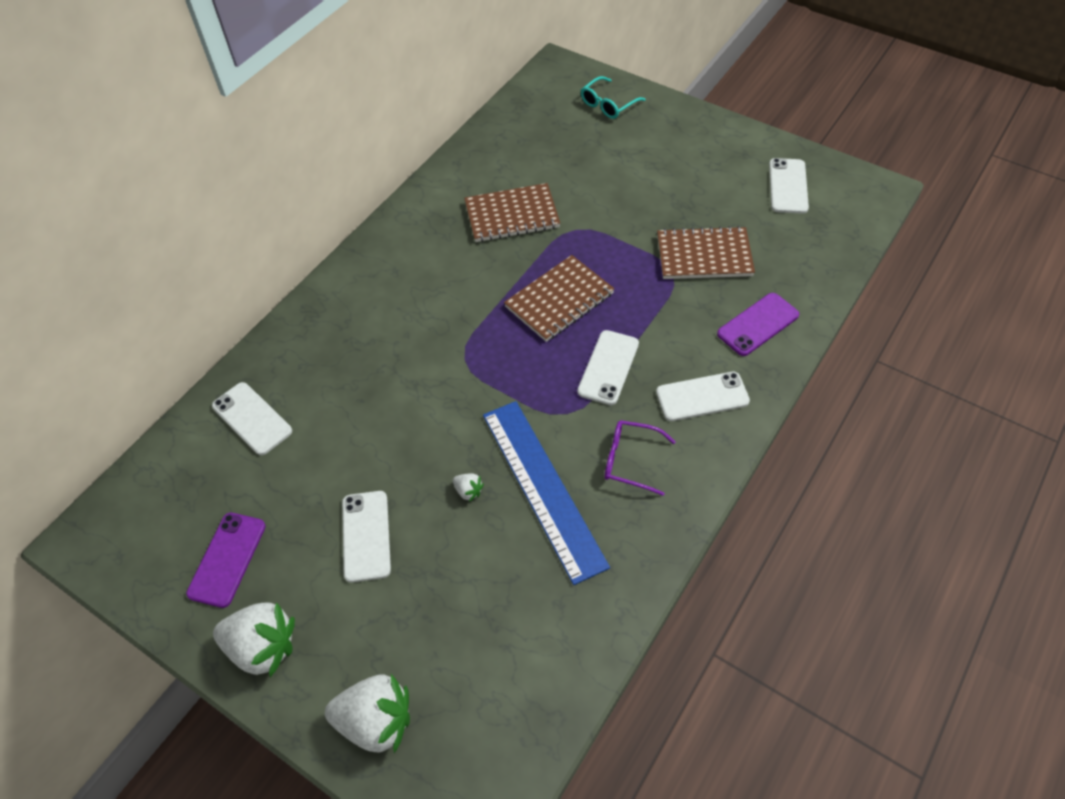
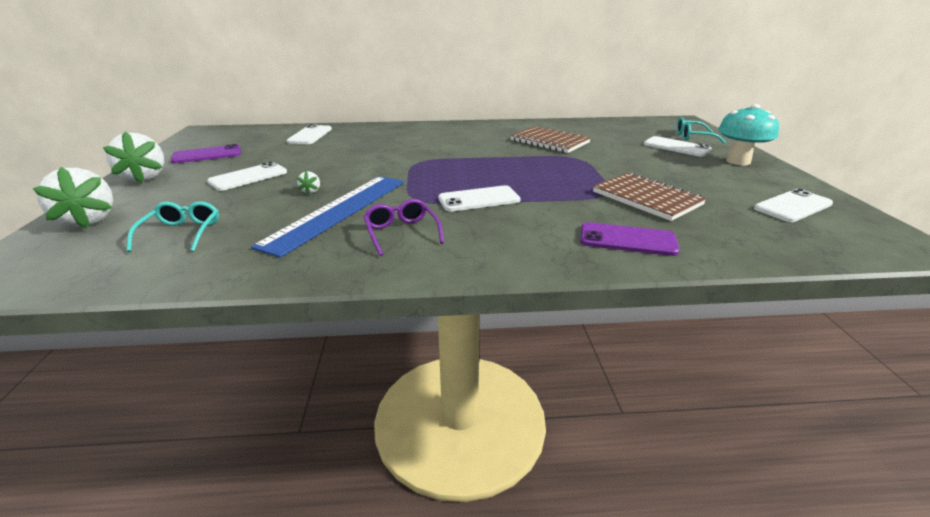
camera: 50 degrees right, 25 degrees down
brown notebook [504,255,614,342] -> none
white phone [656,372,750,421] -> white phone moved to [644,136,712,157]
none -> turquoise glasses [127,201,219,252]
none -> turquoise mushroom [718,104,779,165]

